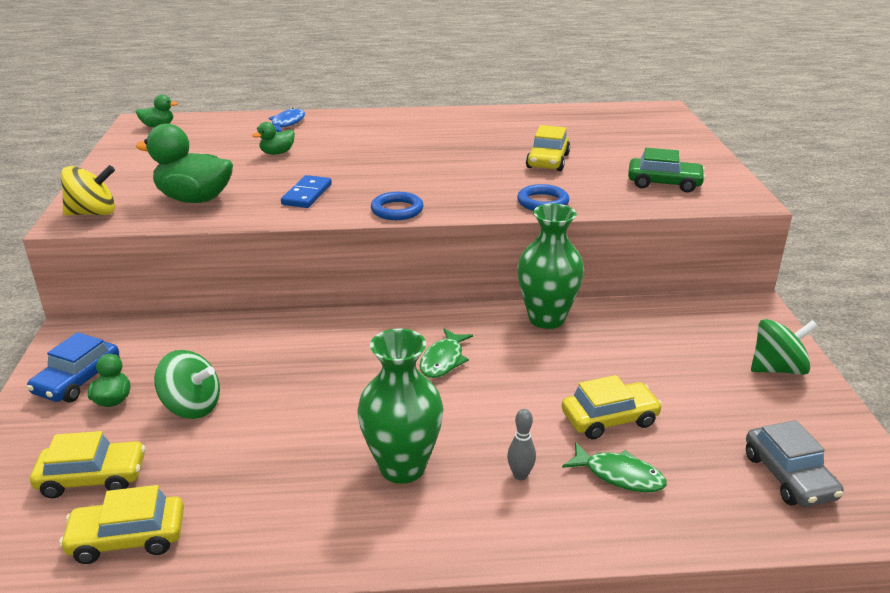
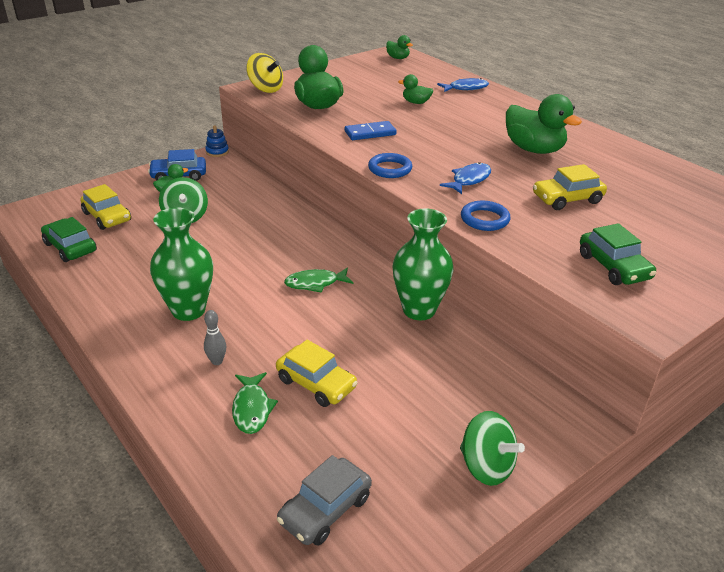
camera: 55 degrees right, 5 degrees up
yellow car [59,485,184,564] -> green car [41,217,97,262]
none -> blue stacking toy [205,126,229,157]
none -> blue fish [440,162,491,194]
none -> green duck [506,94,582,154]

